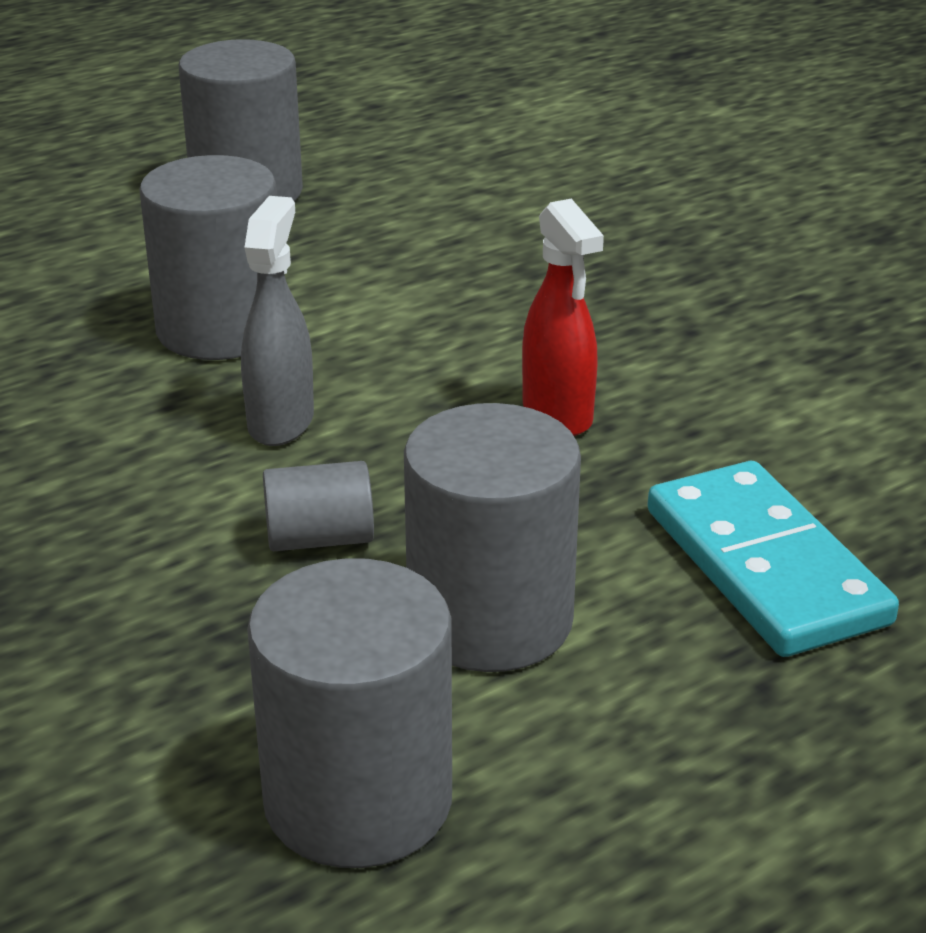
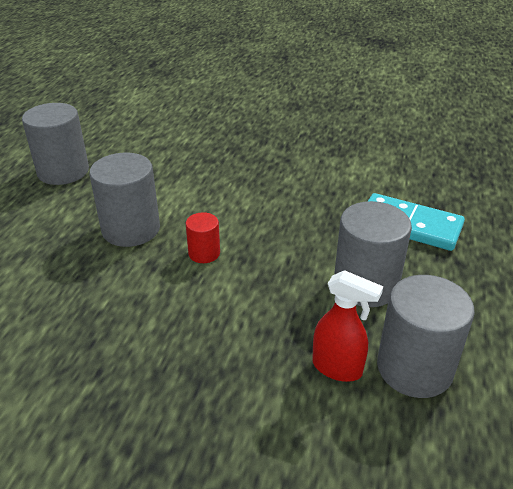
camera: 40 degrees left, 5 degrees up
grey spray bottle [241,196,314,446] -> red cylinder [186,212,220,263]
grey cylinder [263,461,374,551] -> none
red spray bottle [522,199,604,436] -> red spray bottle moved to [312,270,383,382]

